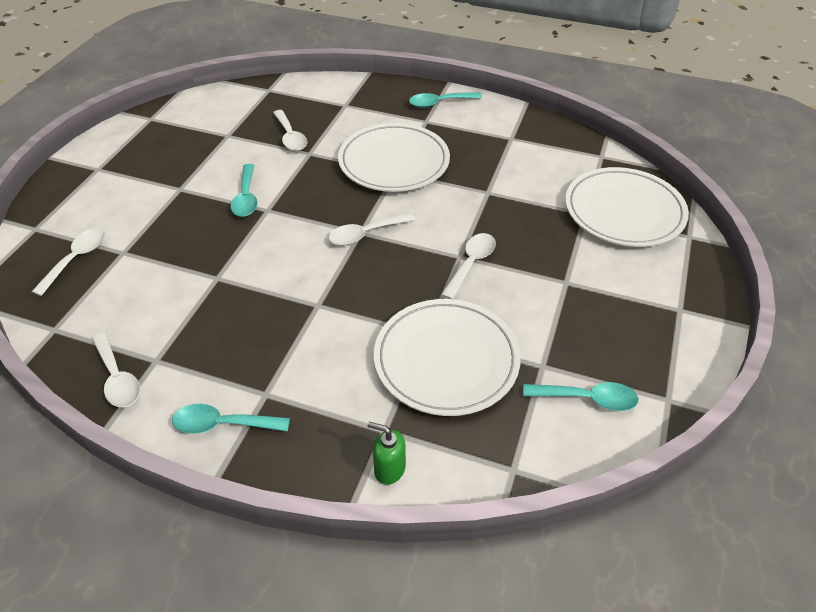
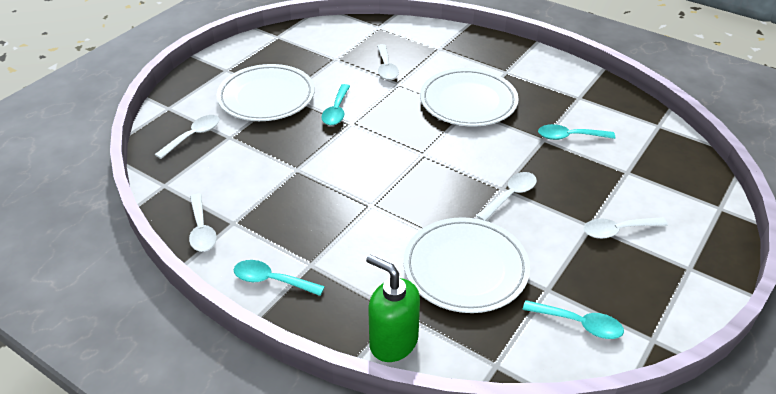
camera: 15 degrees right, 5 degrees down
white spoon [328,213,415,246] -> white spoon moved to [583,217,668,239]
green soap dispenser [368,422,406,485] -> green soap dispenser [366,255,420,362], size x1.76
turquoise spoon [409,92,482,108] -> turquoise spoon moved to [538,124,615,140]
white plate [565,167,689,247] -> white plate moved to [217,64,315,121]

